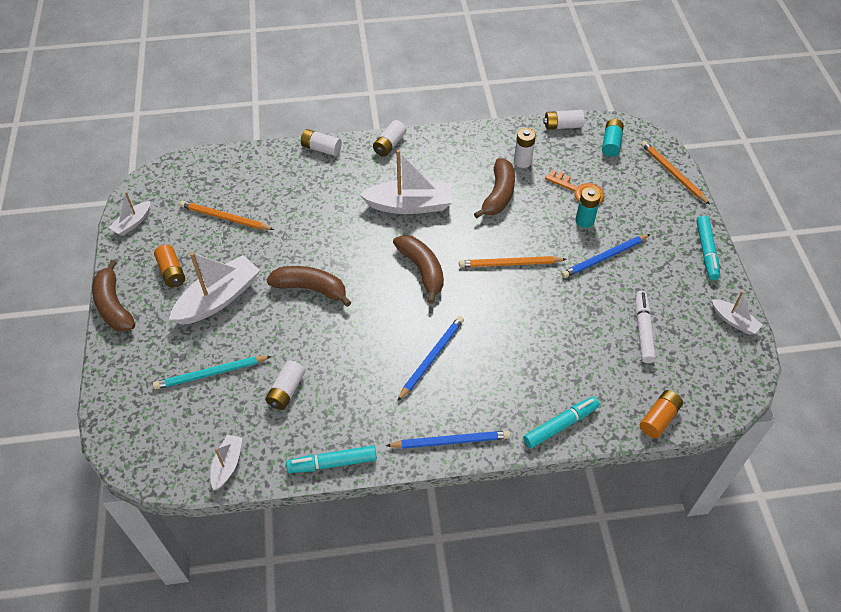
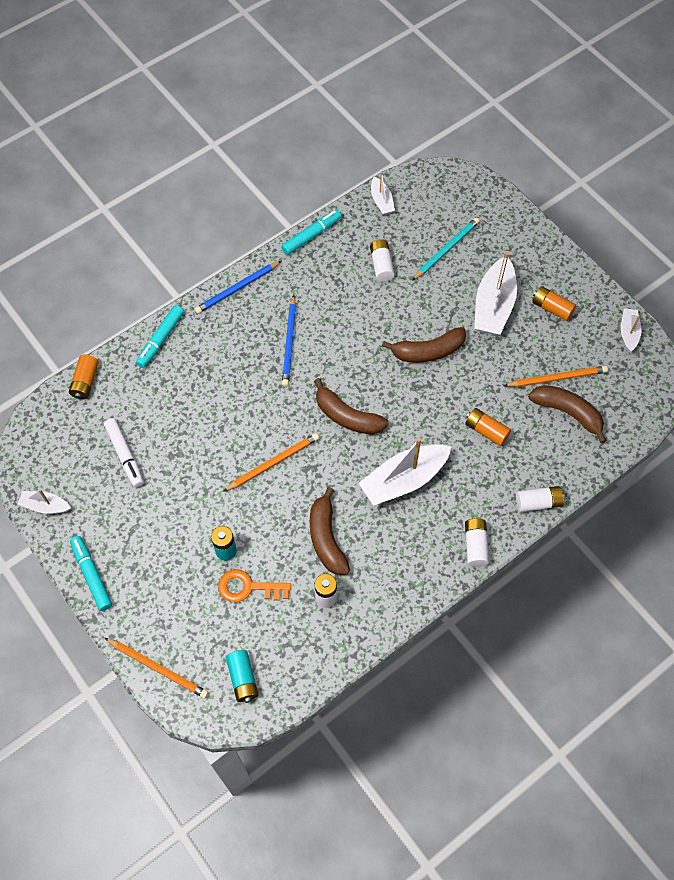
camera: 150 degrees right, 10 degrees up
brown banana [92,260,135,332] -> brown banana moved to [528,385,607,443]
white battery [543,110,585,130] -> none
blue pencil [561,234,650,278] -> none
none -> orange battery [465,408,511,446]

